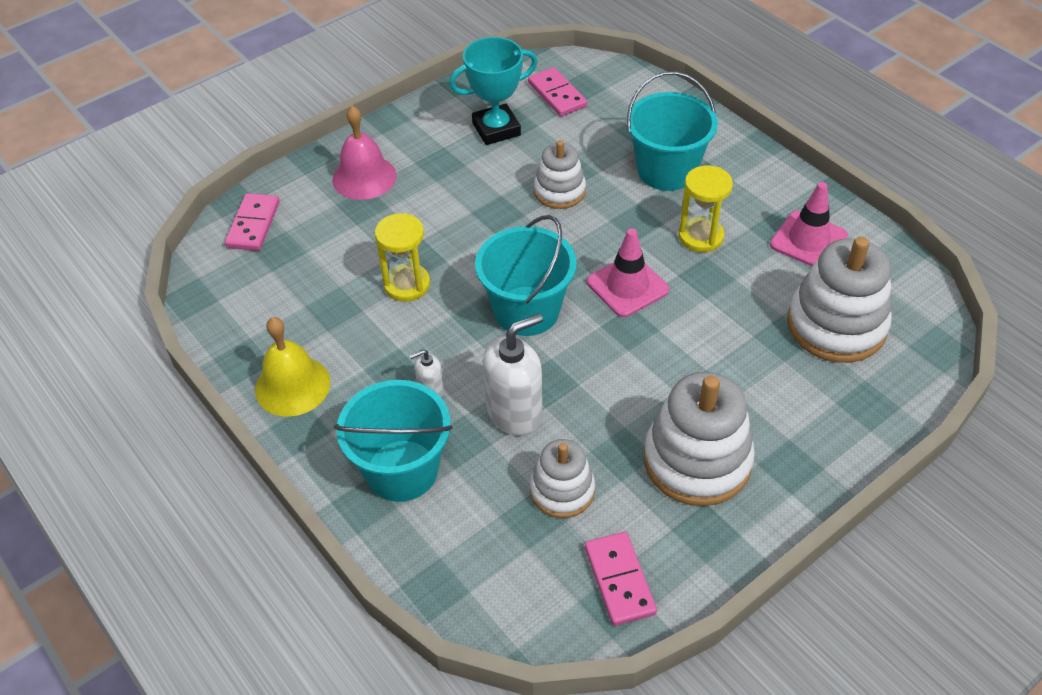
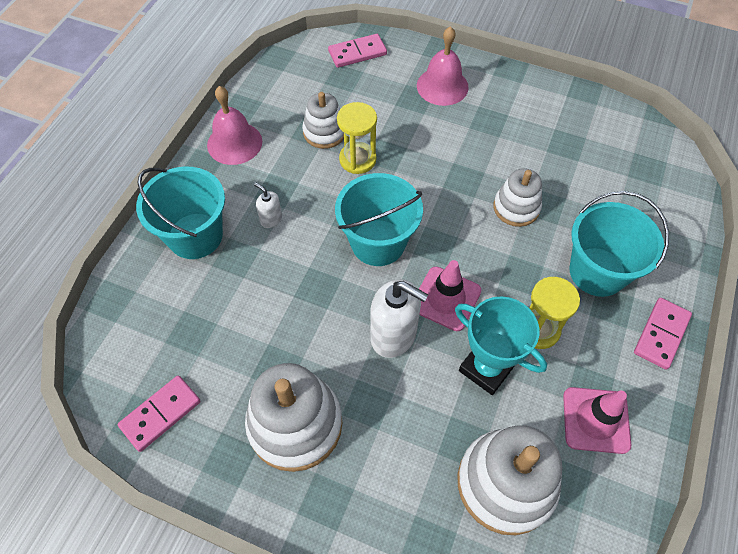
camera: 60 degrees right, 10 degrees up
yellow bell [255,317,331,417] -> pink bell [207,86,262,165]
turquoise trophy [449,37,538,145] -> turquoise trophy moved to [455,297,547,395]
white soap dispenser [483,313,543,436] -> white soap dispenser moved to [370,279,428,358]
pink domino [528,67,587,117] -> pink domino moved to [634,298,692,370]
white stacking toy [530,439,595,518] -> white stacking toy moved to [302,92,344,149]

